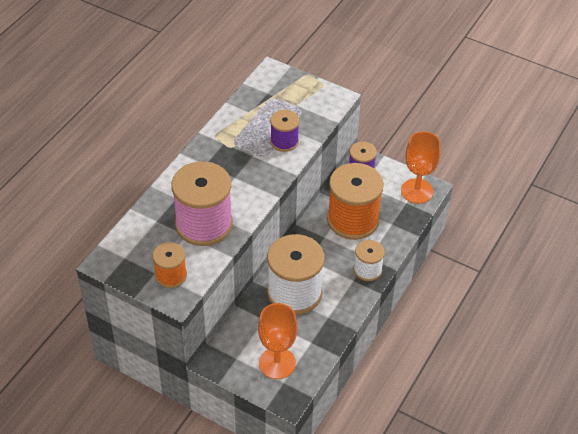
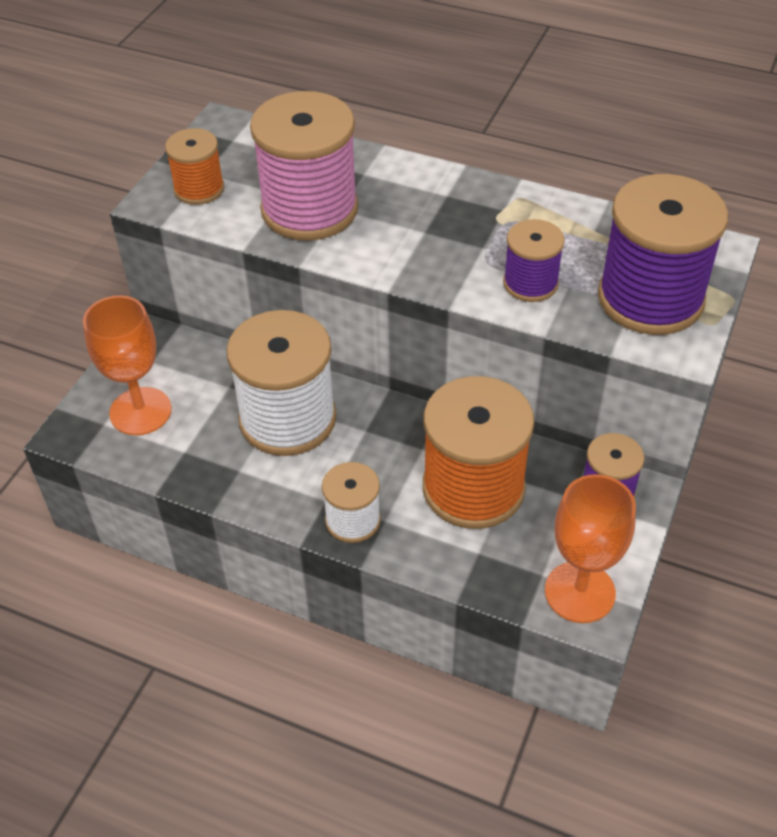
camera: 85 degrees right, 0 degrees up
none -> purple spool [598,174,728,335]

